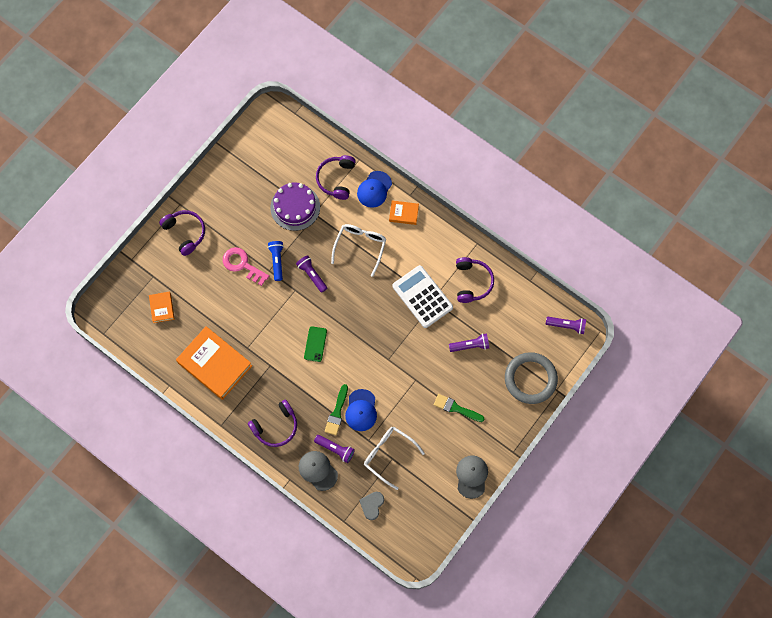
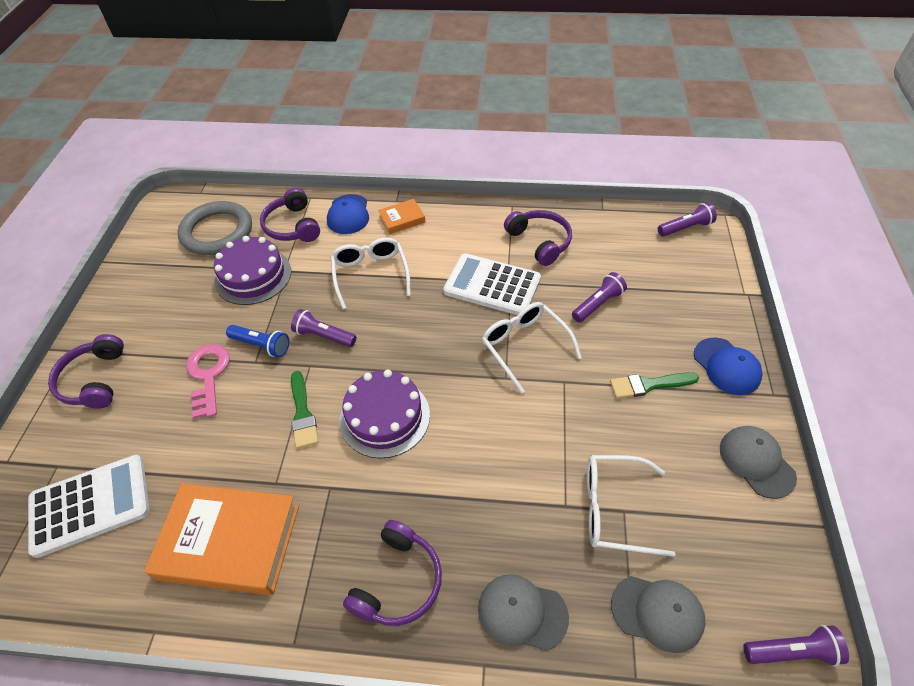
camera: 30 degrees left, 20 degrees down
orange book [149,291,174,323] -> white calculator [28,455,149,558]
purple headphones [159,210,205,256] -> purple headphones turned 120 degrees counterclockwise [48,334,124,409]
pink key [223,247,269,286] -> pink key turned 75 degrees clockwise [186,344,230,419]
blue flashlight [268,241,284,281] -> blue flashlight turned 150 degrees clockwise [226,325,289,357]
green phone [304,326,327,362] -> purple cake [339,369,430,458]
purple flashlight [314,435,355,463] -> purple flashlight moved to [743,625,849,667]
green brush [325,384,348,435] -> green brush moved to [291,371,319,449]
blue cap [345,389,377,431] -> blue cap moved to [694,337,763,395]
grey heart [359,492,384,520] -> grey cap [611,576,706,653]
grey ring [505,352,558,404] -> grey ring moved to [177,201,252,255]
none -> white glasses [482,302,582,393]

